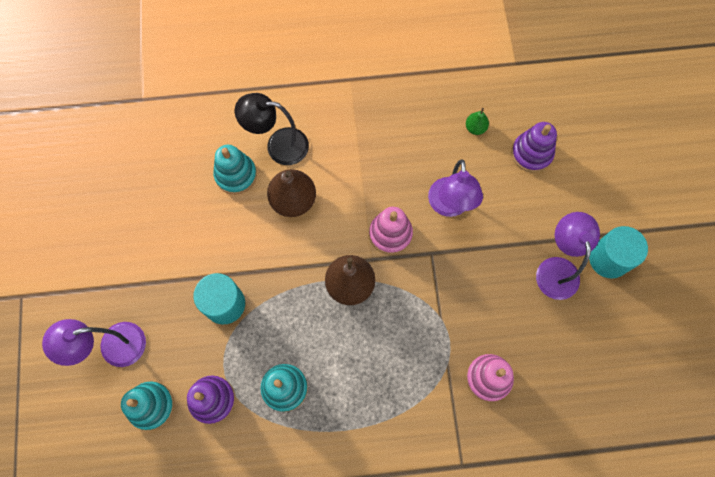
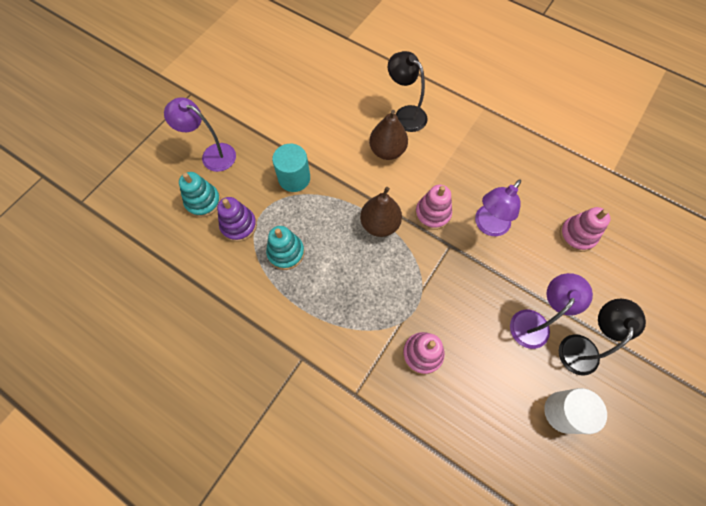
camera: 40 degrees right, 5 degrees down
turquoise stacking toy [213,145,257,195] -> none
green pear [466,108,489,135] -> none
purple stacking toy [511,122,557,173] -> pink stacking toy [560,207,611,252]
turquoise cylinder [589,226,648,279] -> black lamp [559,299,646,376]
none -> white cylinder [544,388,607,434]

